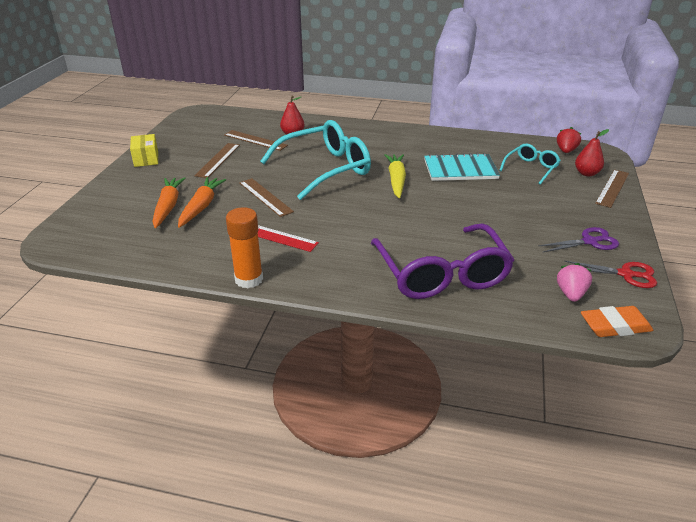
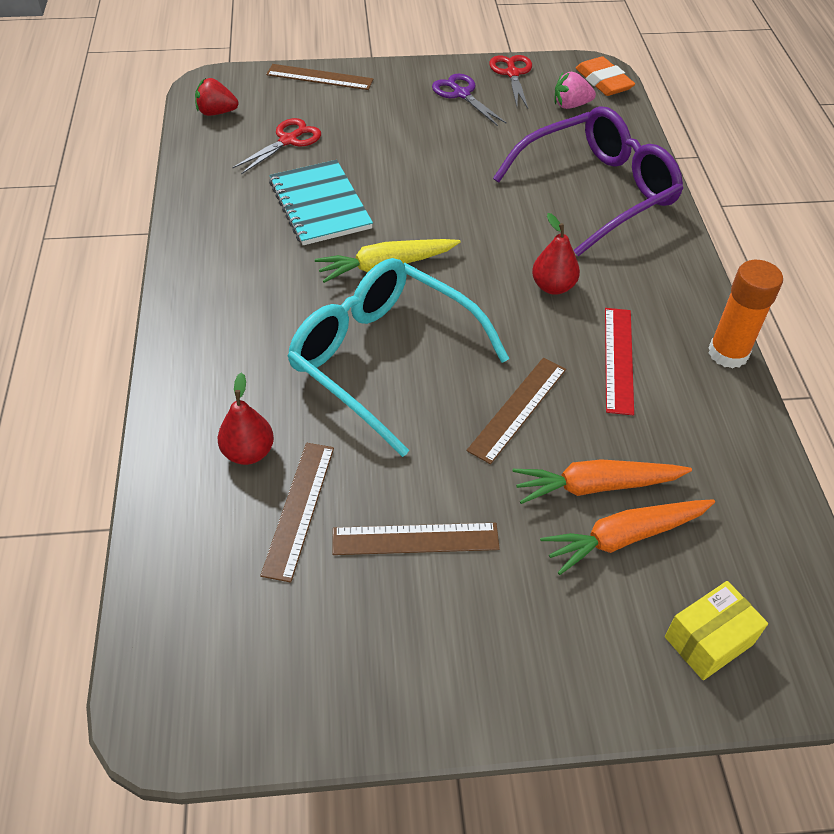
camera: 110 degrees left, 15 degrees up
yellow box [130,134,158,167] -> yellow box moved to [665,581,768,680]
turquoise glasses [499,144,561,185] -> red scissors [232,118,321,174]
red pear [575,129,609,176] -> red pear moved to [532,213,580,295]

